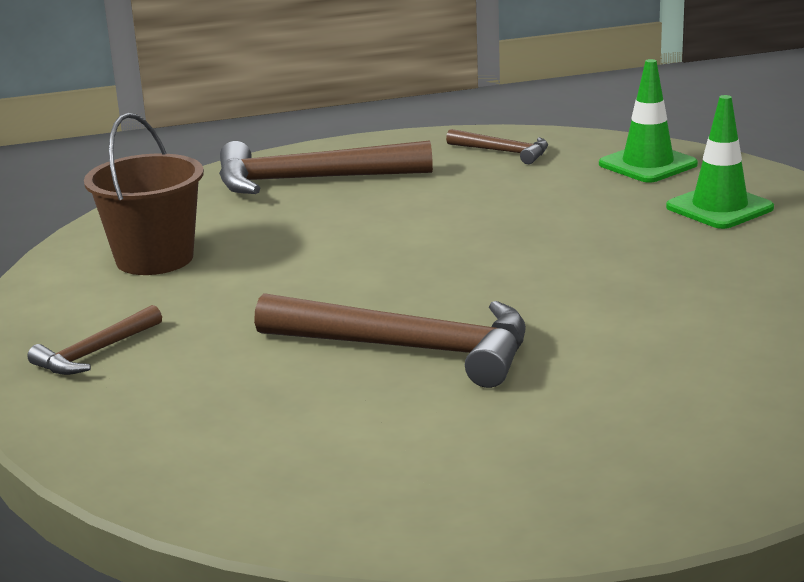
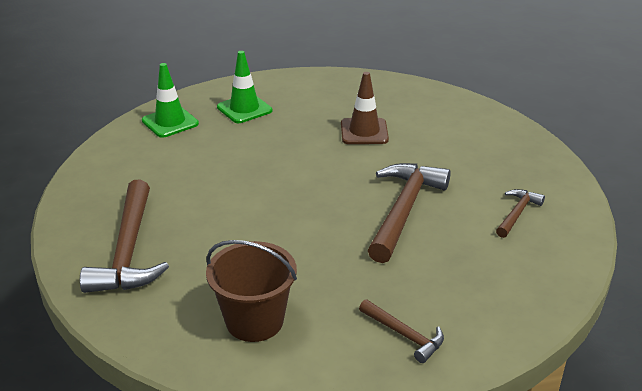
camera: 90 degrees left, 10 degrees up
brown hammer [446,129,548,164] -> brown hammer moved to [496,189,545,238]
none -> brown traffic cone [341,72,389,144]

